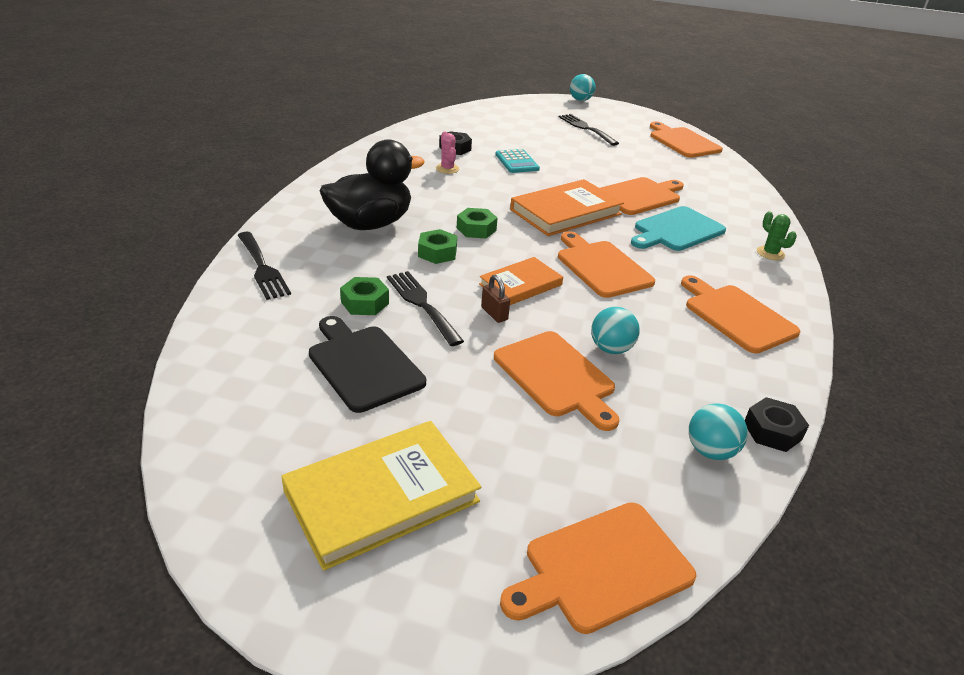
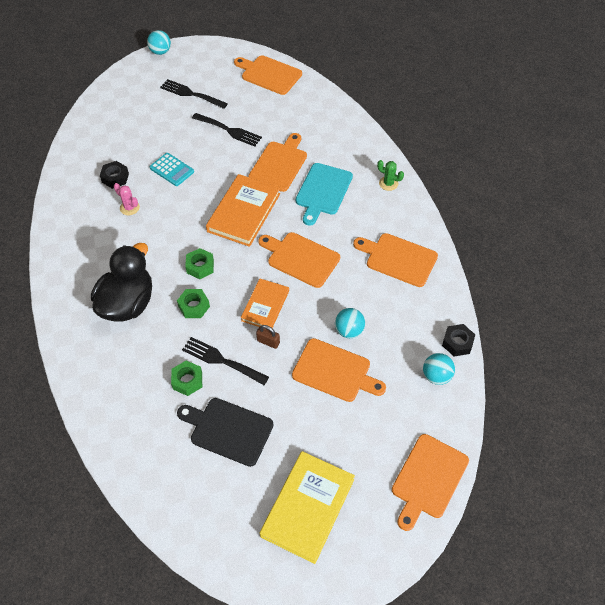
camera: 30 degrees left, 20 degrees up
black fork [238,232,291,300] -> black fork moved to [192,113,262,147]

